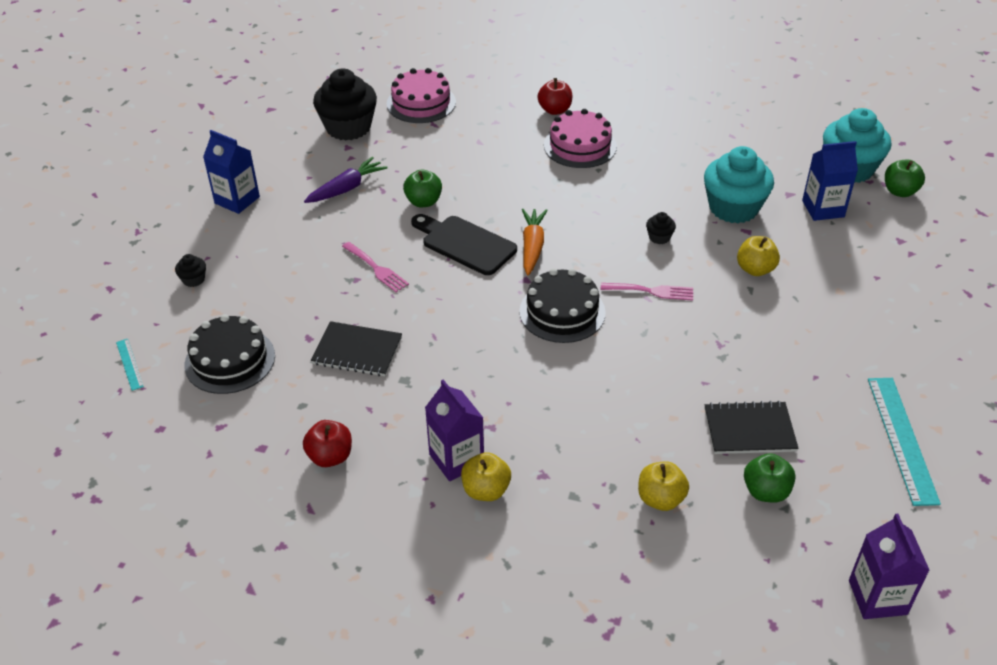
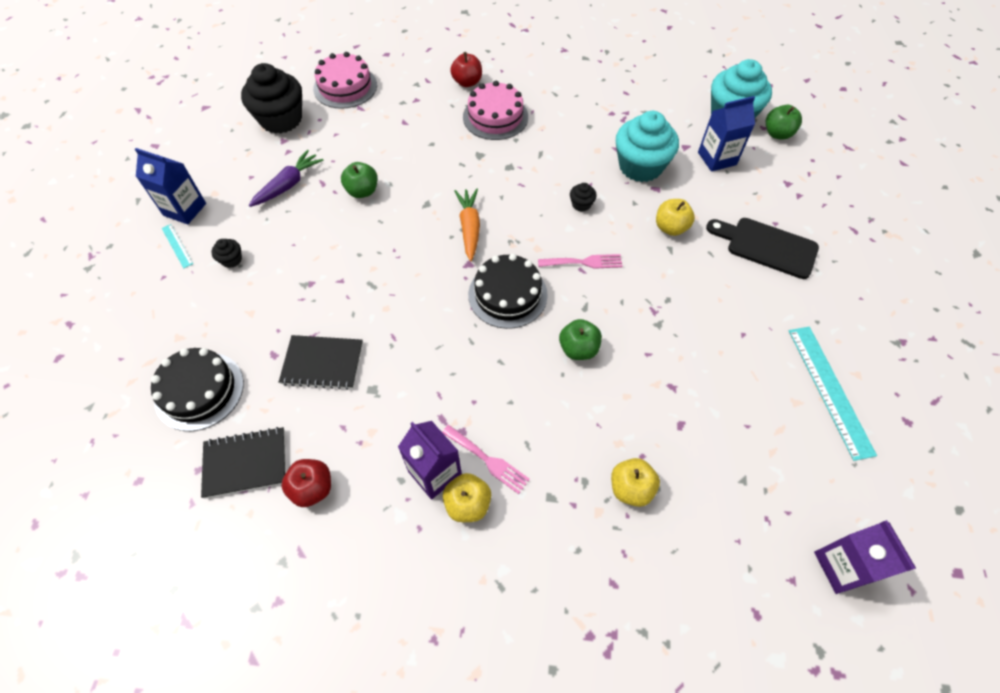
camera: 10 degrees left, 15 degrees up
turquoise ruler [116,339,144,391] -> turquoise ruler moved to [162,224,193,268]
black cupcake [175,254,206,287] -> black cupcake moved to [211,239,242,268]
pink fork [342,242,409,292] -> pink fork moved to [442,425,530,494]
black cutting board [411,214,517,275] -> black cutting board moved to [706,218,819,279]
black notebook [704,401,799,454] -> black notebook moved to [201,427,286,499]
green apple [744,453,796,503] -> green apple moved to [559,319,602,360]

